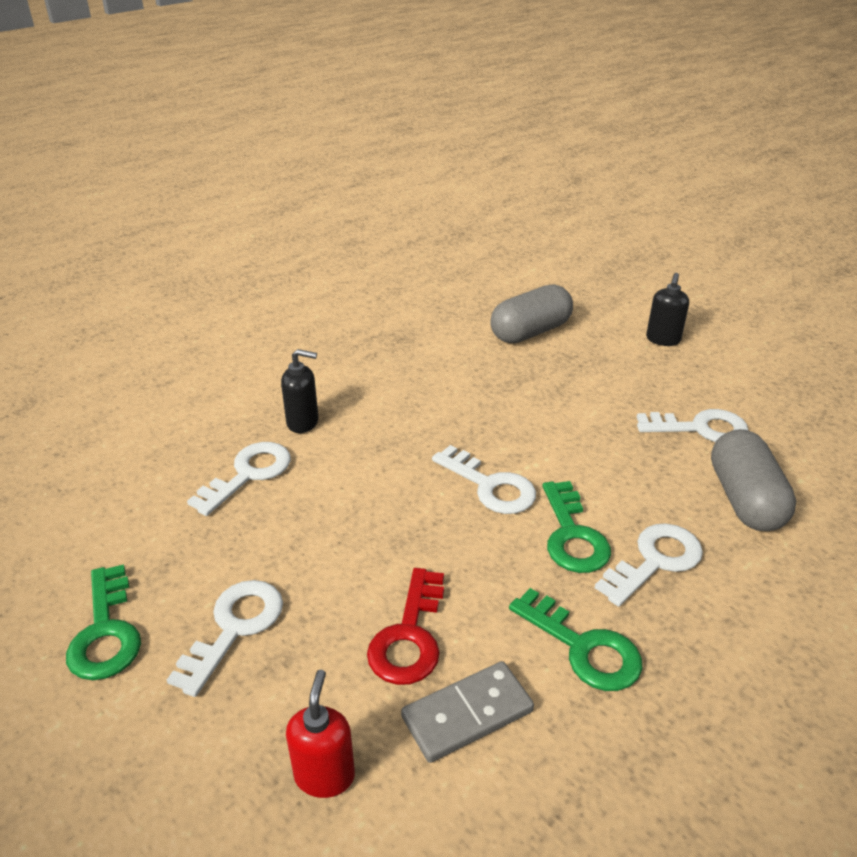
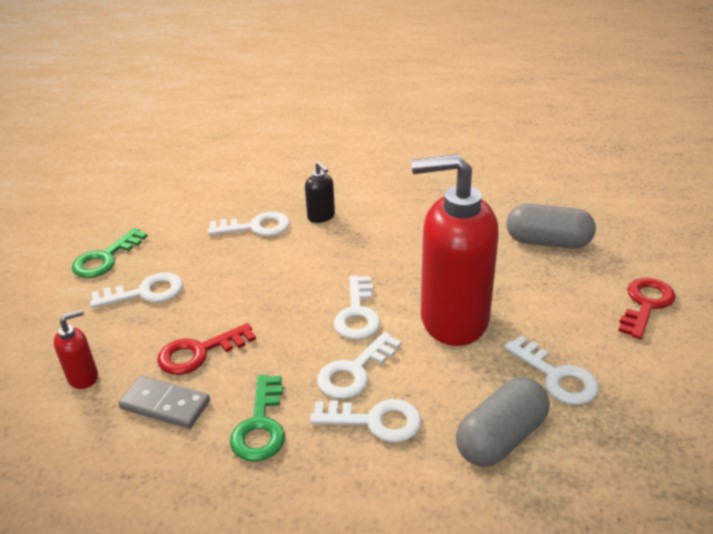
camera: 50 degrees right, 0 degrees up
green key [542,481,611,573] -> white key [317,332,402,399]
black soap dispenser [646,273,689,346] -> red key [619,278,676,339]
none -> red soap dispenser [411,154,499,346]

